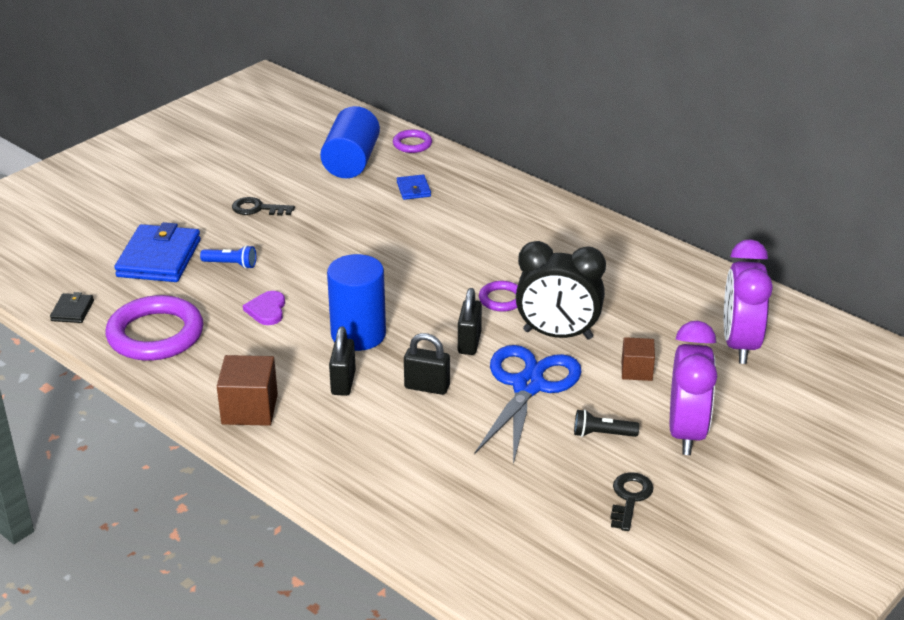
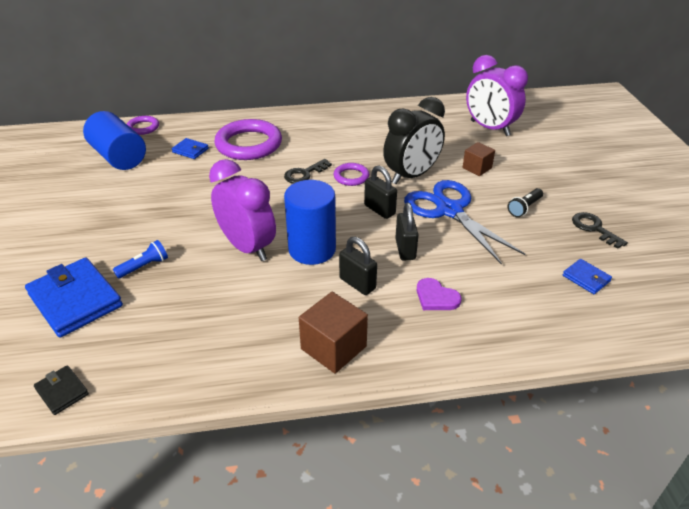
camera: 50 degrees left, 5 degrees up
purple ring [105,295,204,361] -> purple ring moved to [214,119,282,160]
black key [232,197,295,216] -> black key moved to [284,159,332,184]
purple heart [243,291,285,325] -> purple heart moved to [417,278,461,310]
black padlock [404,333,450,395] -> black padlock turned 60 degrees counterclockwise [395,203,419,261]
purple clock [670,321,717,455] -> purple clock moved to [209,159,276,261]
none -> blue wallet [563,259,612,294]

